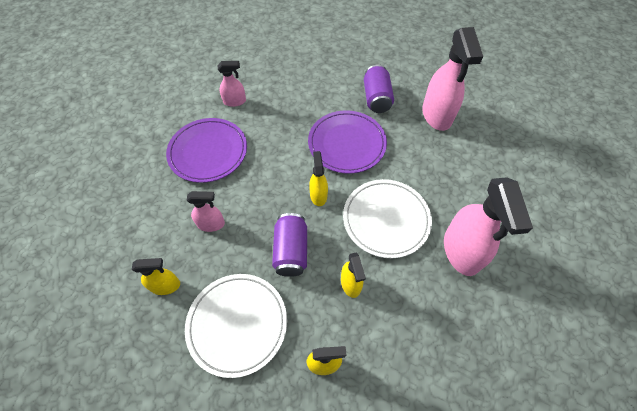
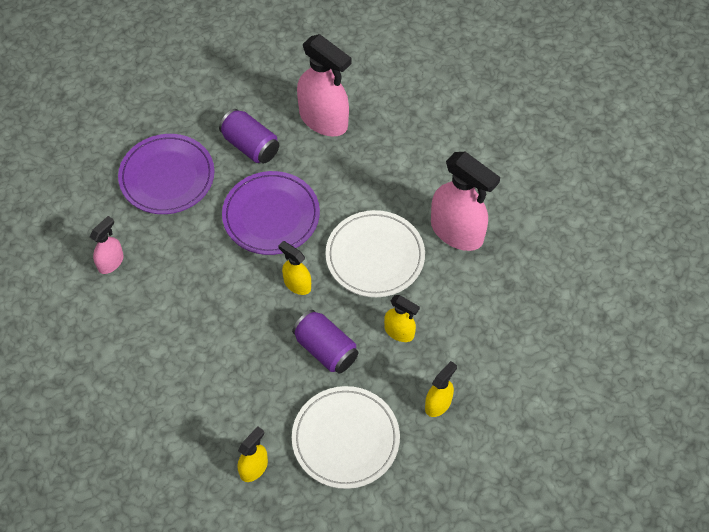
camera: 45 degrees left, 0 degrees up
purple plate [166,118,247,183] -> purple plate moved to [118,134,214,214]
pink spray bottle [187,191,225,232] -> none

